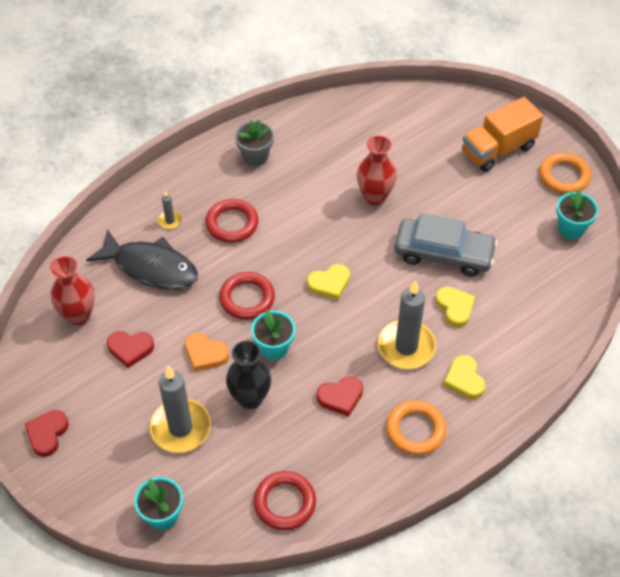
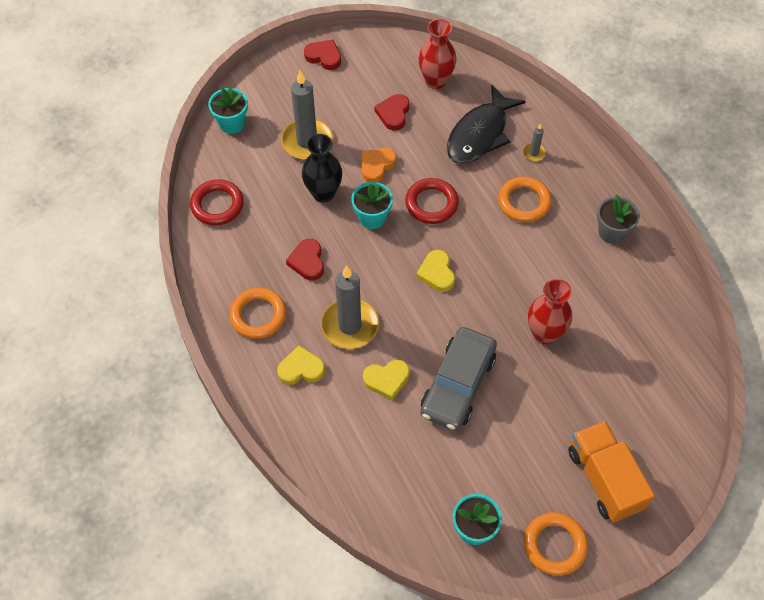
camera: 100 degrees right, 5 degrees up
red ring [205,199,259,243] -> orange ring [498,177,552,222]

